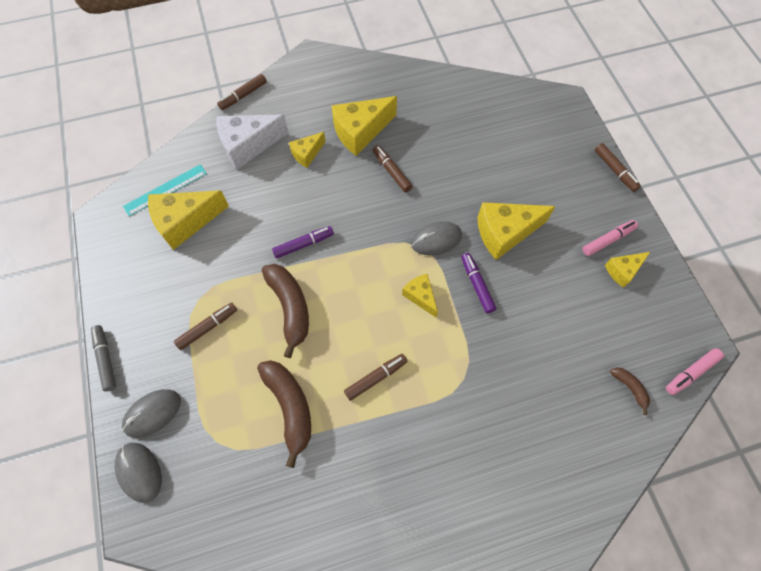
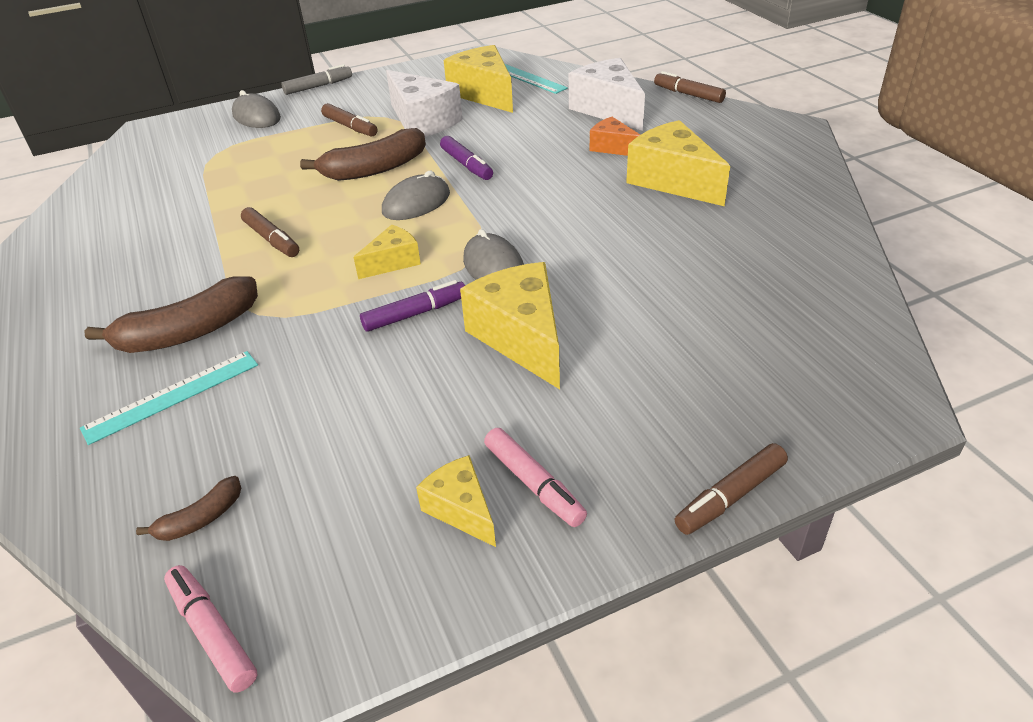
camera: 85 degrees right, 25 degrees down
grey mouse [115,443,162,503] -> grey mouse moved to [382,170,450,220]
brown banana [257,360,311,468] -> brown banana moved to [84,276,258,353]
yellow cheese [289,132,326,168] -> orange cheese [590,117,640,156]
brown marker [373,145,413,192] -> none
none -> turquoise ruler [80,351,258,445]
none -> white cheese [386,70,463,137]

